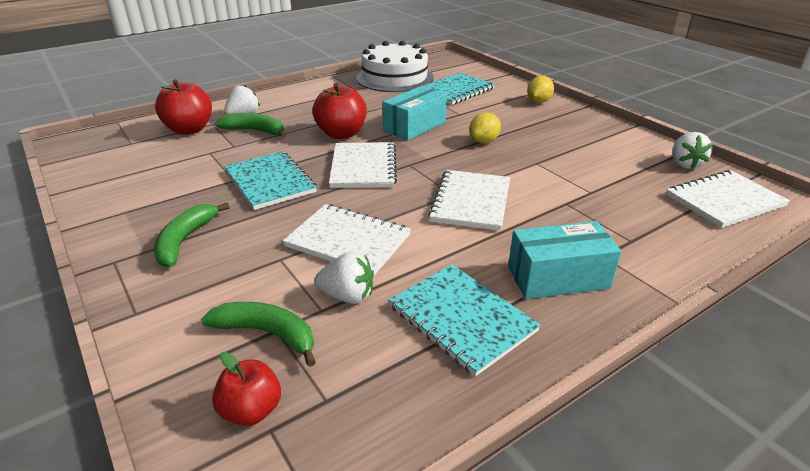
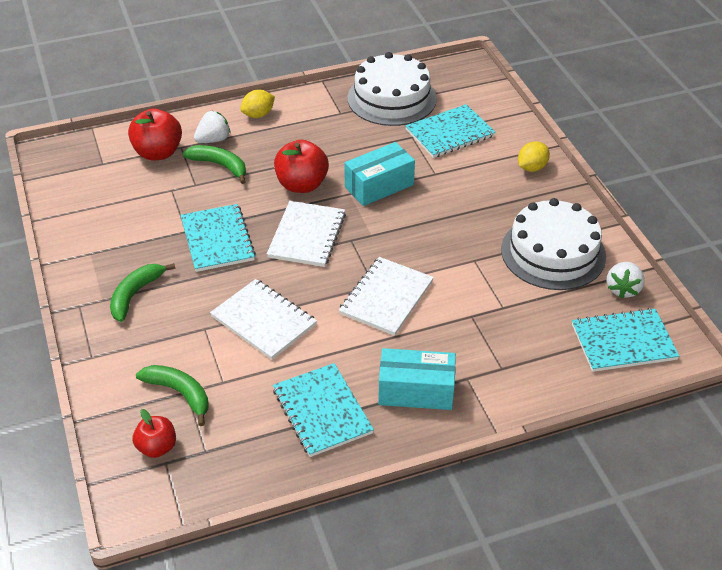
camera: 15 degrees right, 10 degrees up
white strawberry [314,252,373,304] -> none
yellow lemon [469,112,501,143] -> yellow lemon moved to [241,90,275,118]
white notebook [666,170,790,228] -> turquoise notebook [572,308,679,372]
none -> white cake [501,198,606,290]

